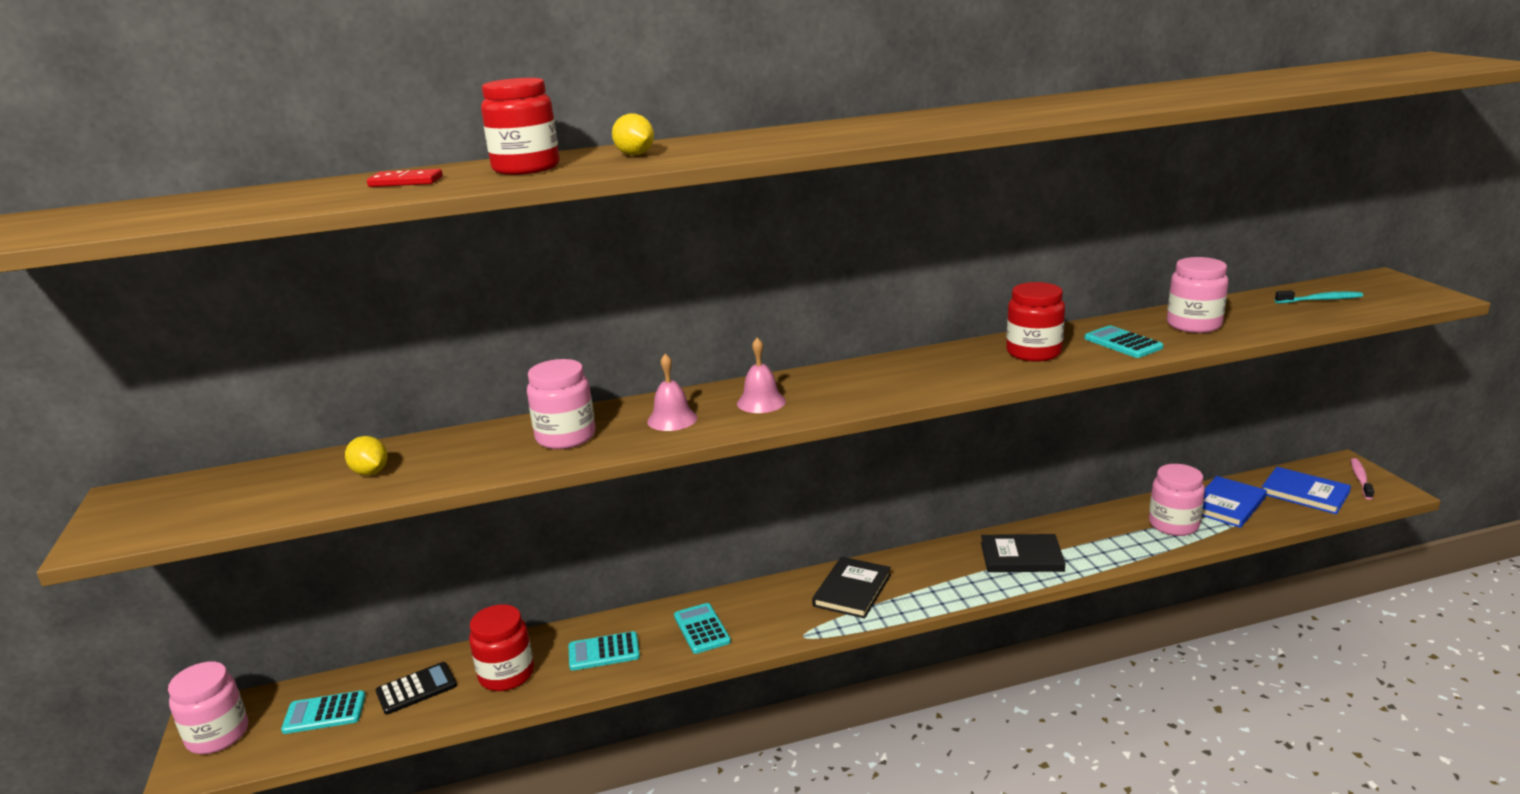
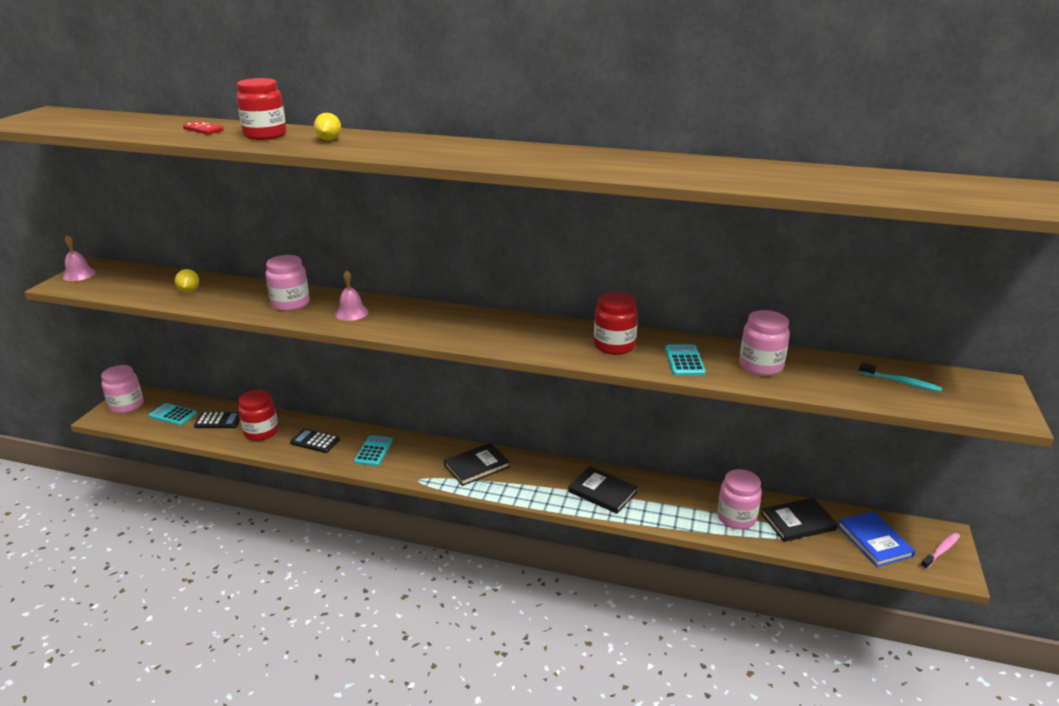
camera: 30 degrees right, 5 degrees up
turquoise calculator [568,631,640,671] -> black calculator [290,428,340,453]
pink bell [737,338,786,413] -> pink bell moved to [62,235,96,281]
blue book [1202,476,1267,528] -> black book [761,498,838,542]

